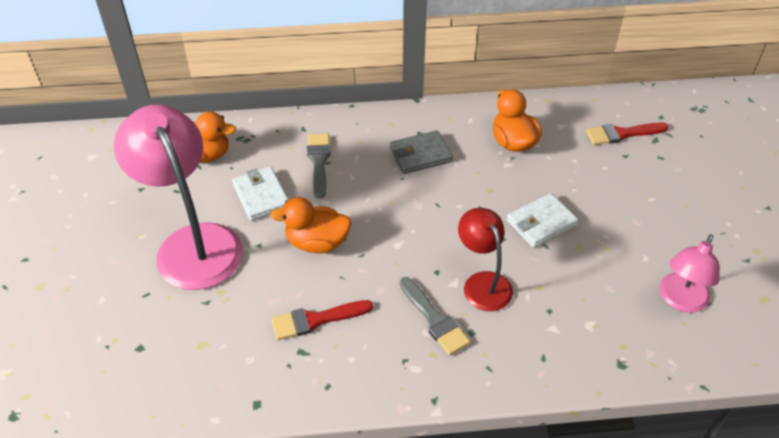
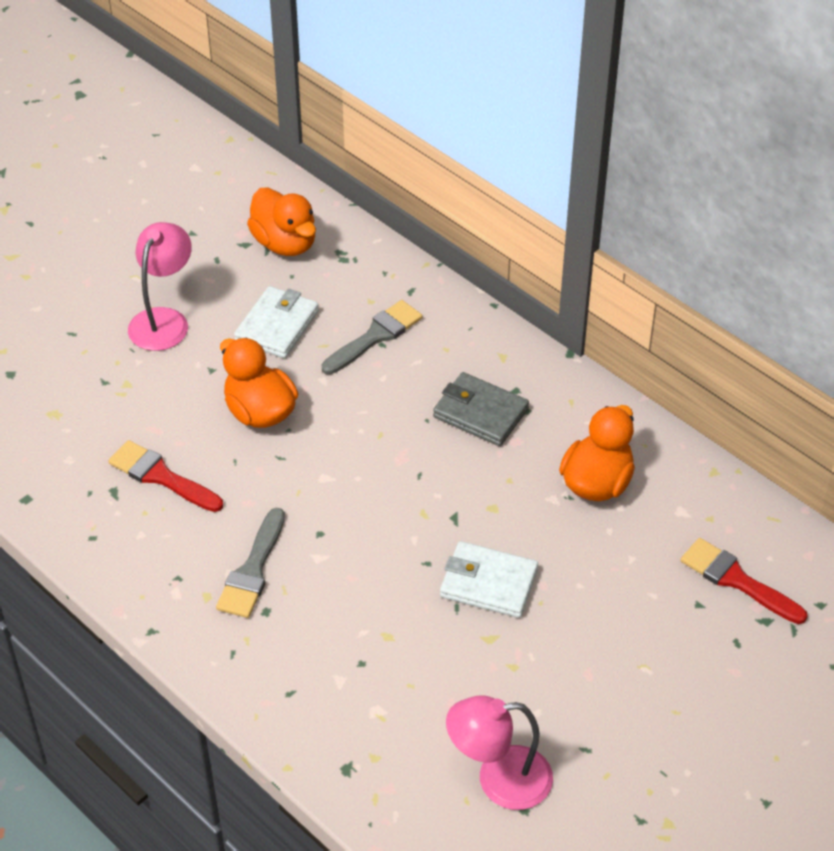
camera: 50 degrees right, 0 degrees up
pink lamp [114,104,243,290] -> pink lamp [128,222,192,351], size x0.55
red lamp [458,208,513,311] -> none

